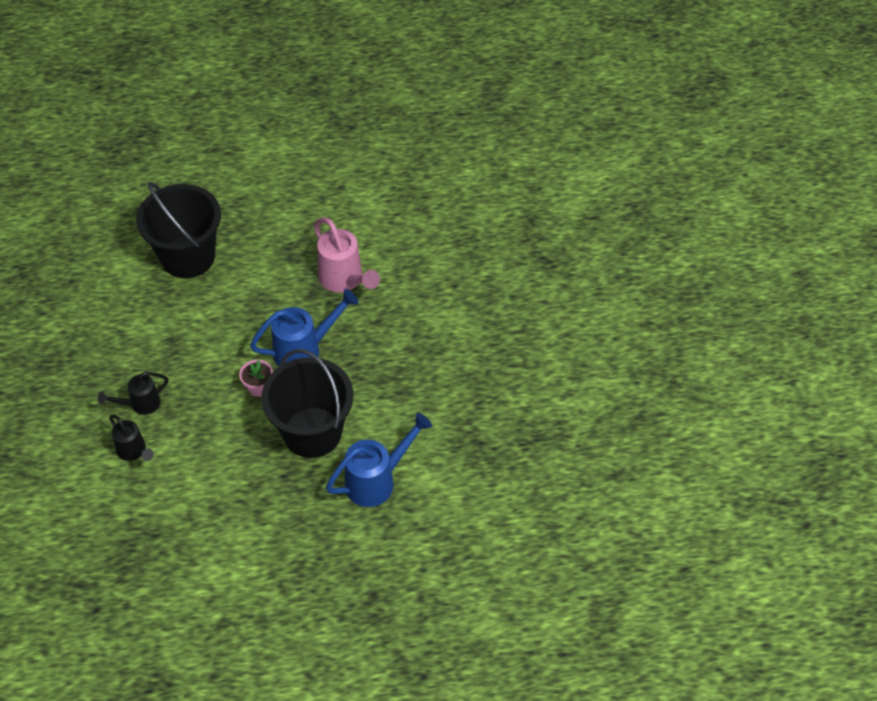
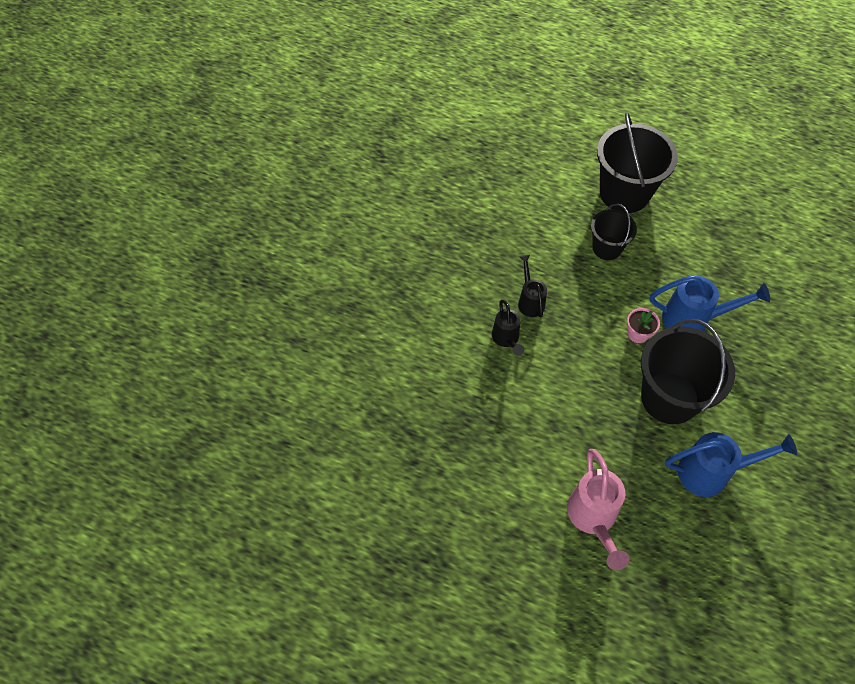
camera: 30 degrees right, 5 degrees up
black watering can [98,372,168,415] -> black watering can turned 75 degrees clockwise [518,255,547,318]
pink watering can [314,218,380,292] -> pink watering can moved to [567,449,630,570]
none -> black bucket [591,203,637,260]

